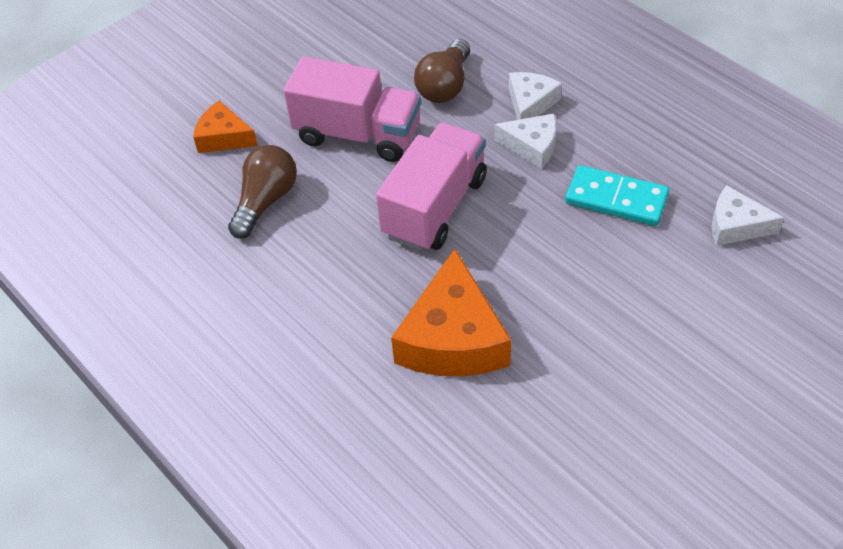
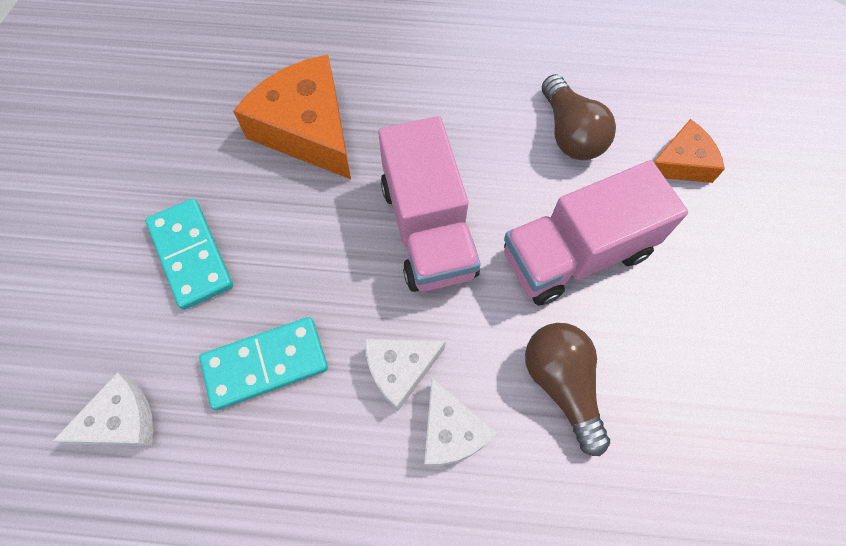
camera: 135 degrees right, 15 degrees up
none -> turquoise domino [145,199,233,310]

